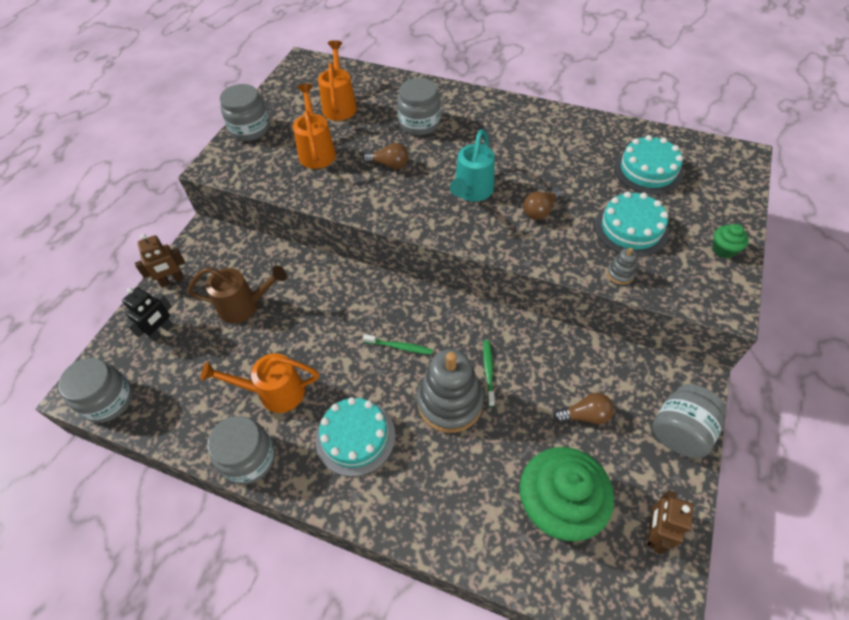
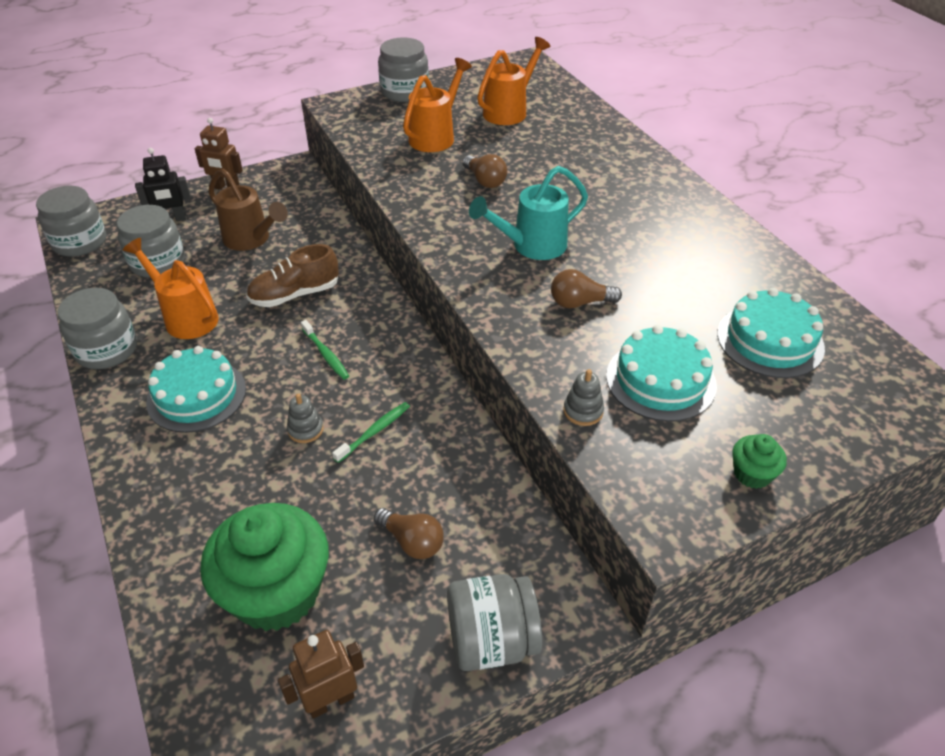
camera: 40 degrees right, 10 degrees down
grey jar [397,78,440,135] -> grey jar moved to [117,205,185,278]
grey stacking toy [417,349,484,433] -> grey stacking toy [287,393,324,443], size x0.42
none -> brown shoe [246,244,339,307]

